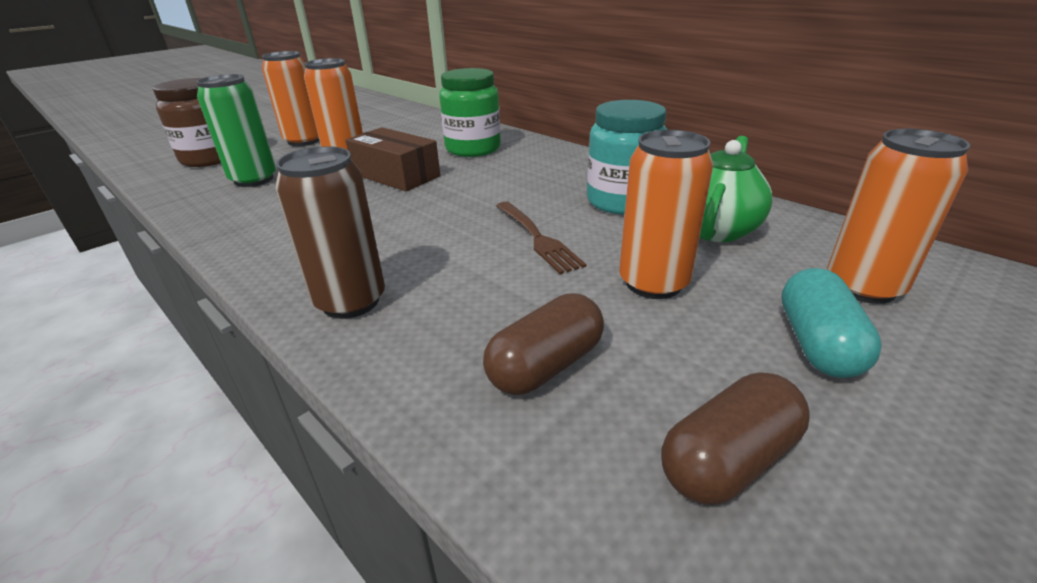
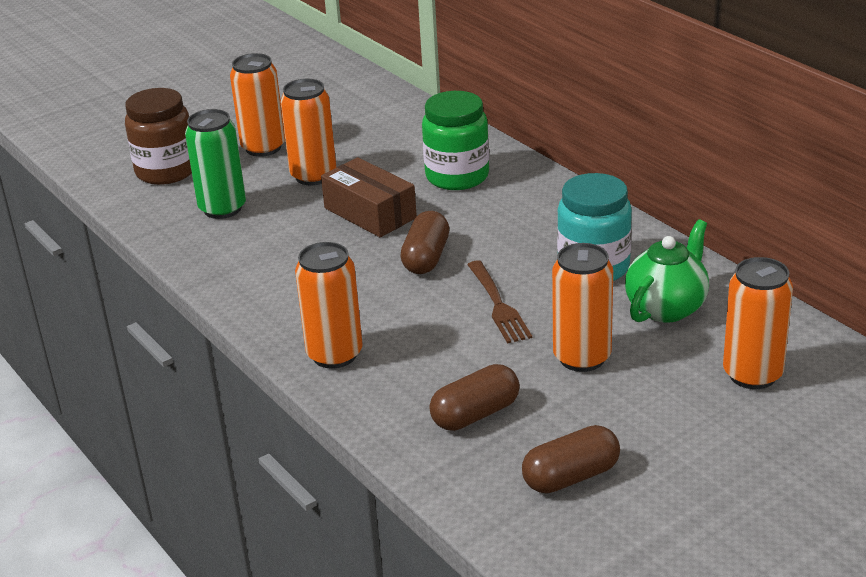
camera: 10 degrees right, 0 degrees up
brown can [275,146,385,319] -> orange can [295,242,362,369]
turquoise capsule [781,268,882,378] -> none
none -> brown capsule [400,211,449,274]

